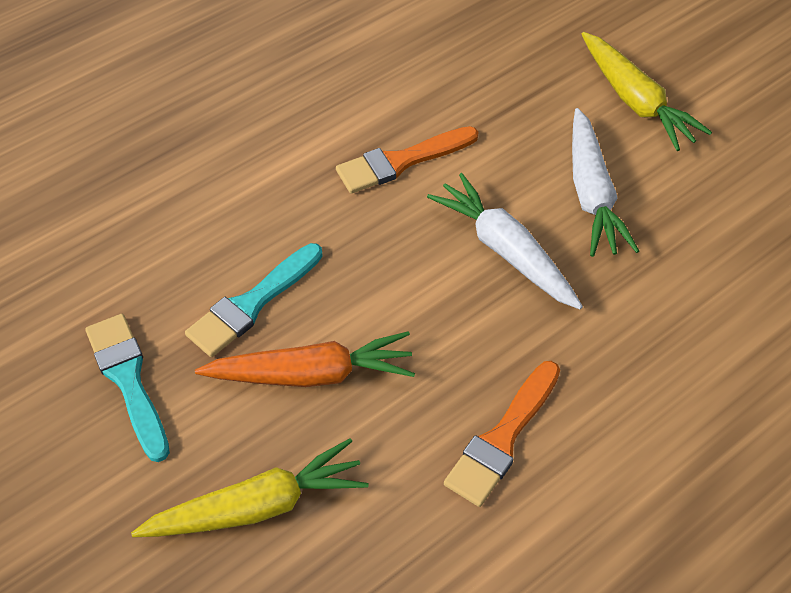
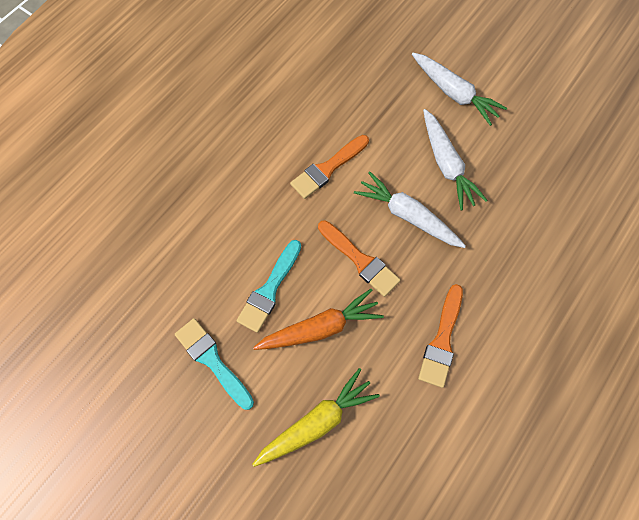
camera: 15 degrees left, 15 degrees up
yellow carrot [582,32,712,151] -> white carrot [412,53,507,126]
none -> orange brush [318,220,400,297]

